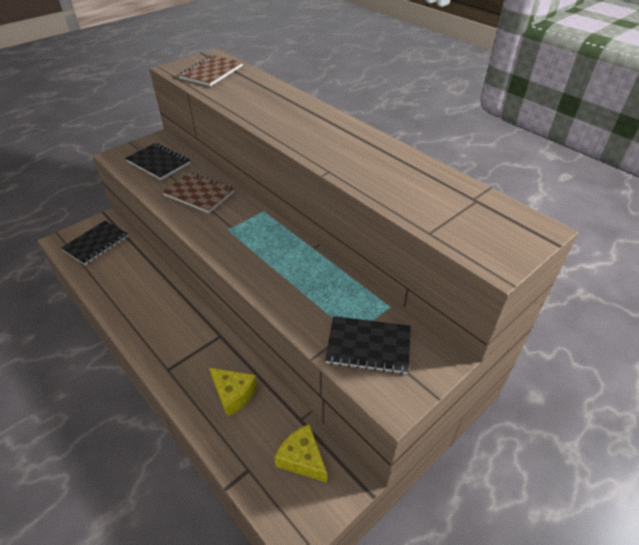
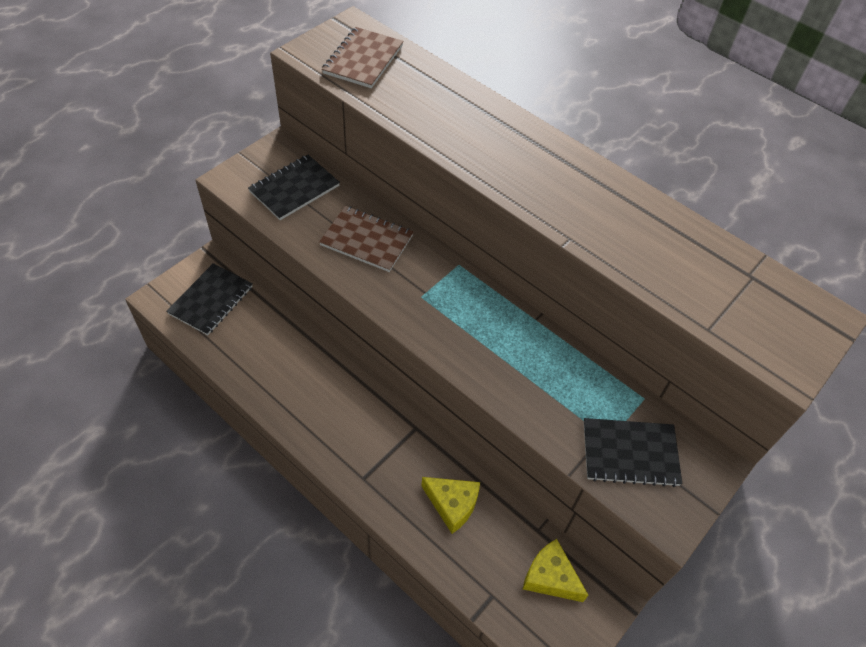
camera: 10 degrees left, 10 degrees up
black notebook [125,143,190,180] -> black notebook turned 75 degrees counterclockwise [248,155,340,220]

